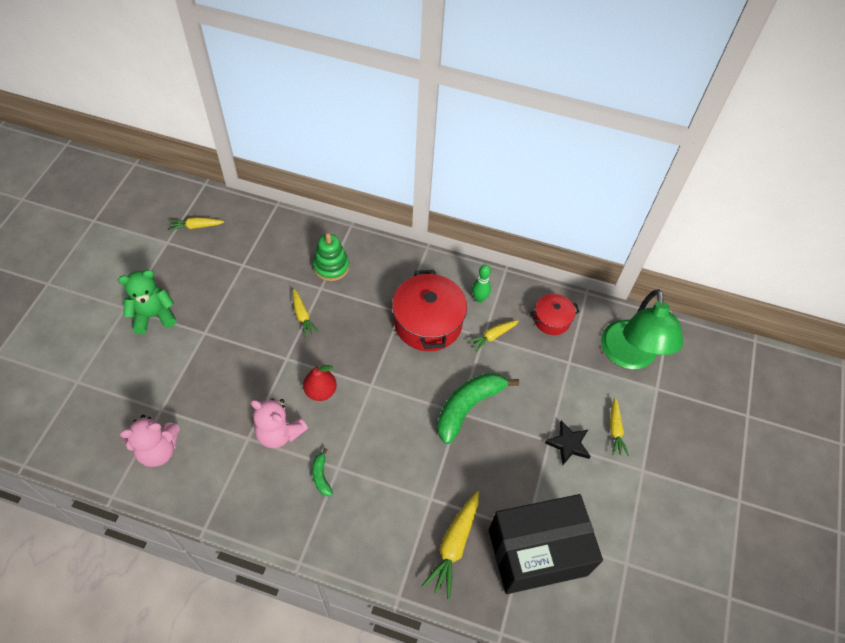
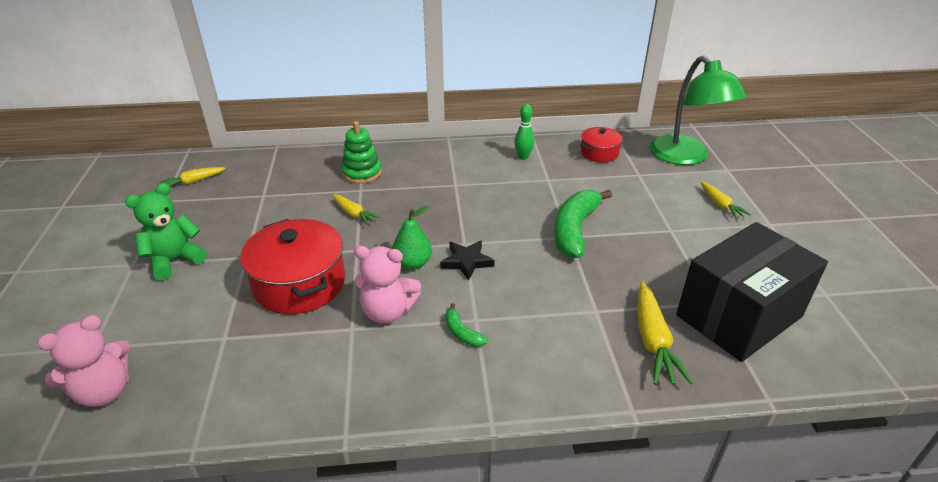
camera: 20 degrees left, 20 degrees down
pink teddy bear [120,415,180,467] -> pink teddy bear moved to [37,315,130,407]
red pear [303,365,337,401] -> green pear [392,206,432,270]
red pot [392,270,467,351] -> red pot moved to [240,219,345,314]
yellow carrot [467,320,519,352] -> none
black star [545,420,591,466] -> black star moved to [440,241,495,281]

